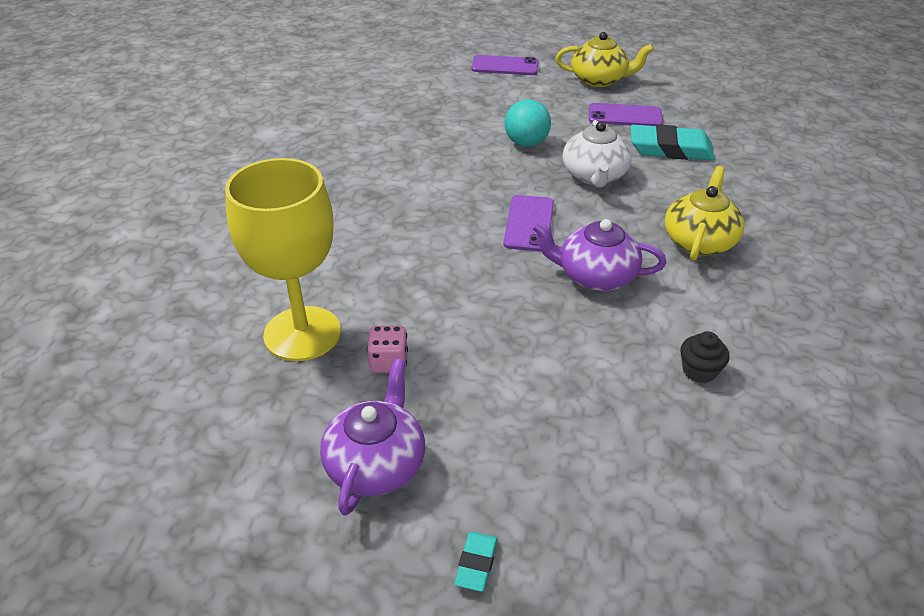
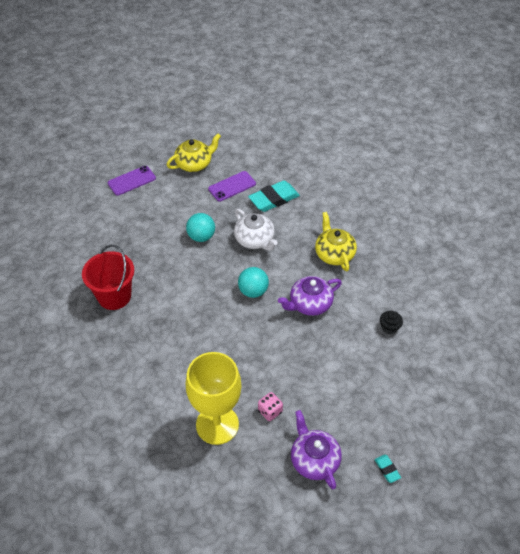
camera: 40 degrees left, 10 degrees up
purple phone [503,195,554,252] -> turquoise ball [238,267,269,298]
none -> red bucket [82,245,134,310]

